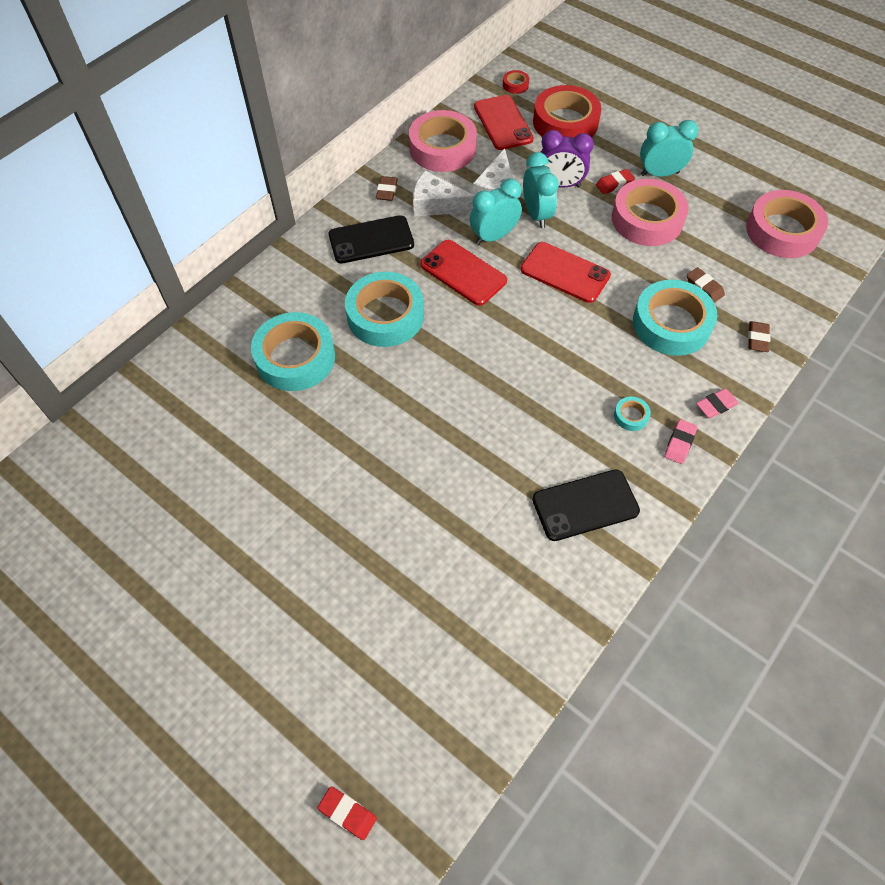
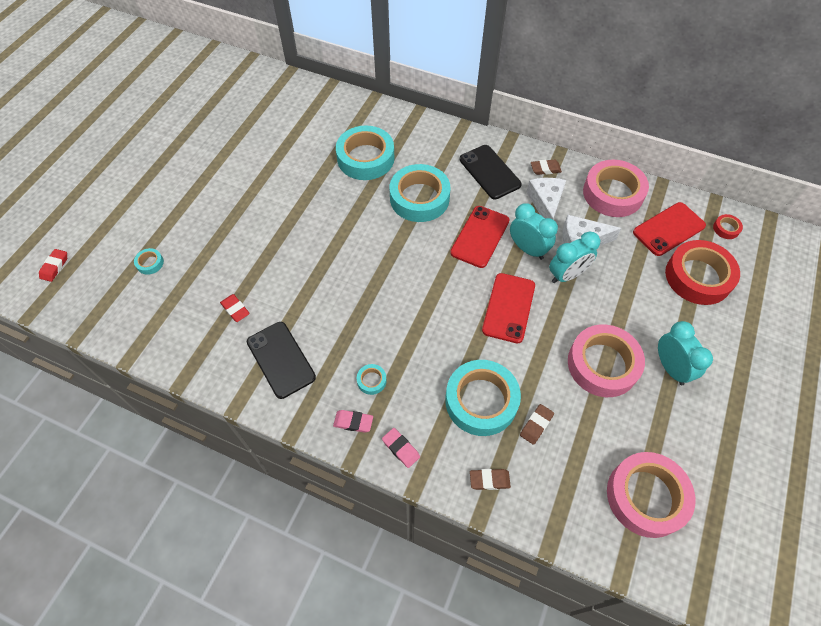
camera: 75 degrees right, 0 degrees up
purple clock [541,130,594,187] -> none
red eraser [596,169,635,194] -> red eraser moved to [220,294,250,322]
none -> turquoise tape [134,248,164,275]

